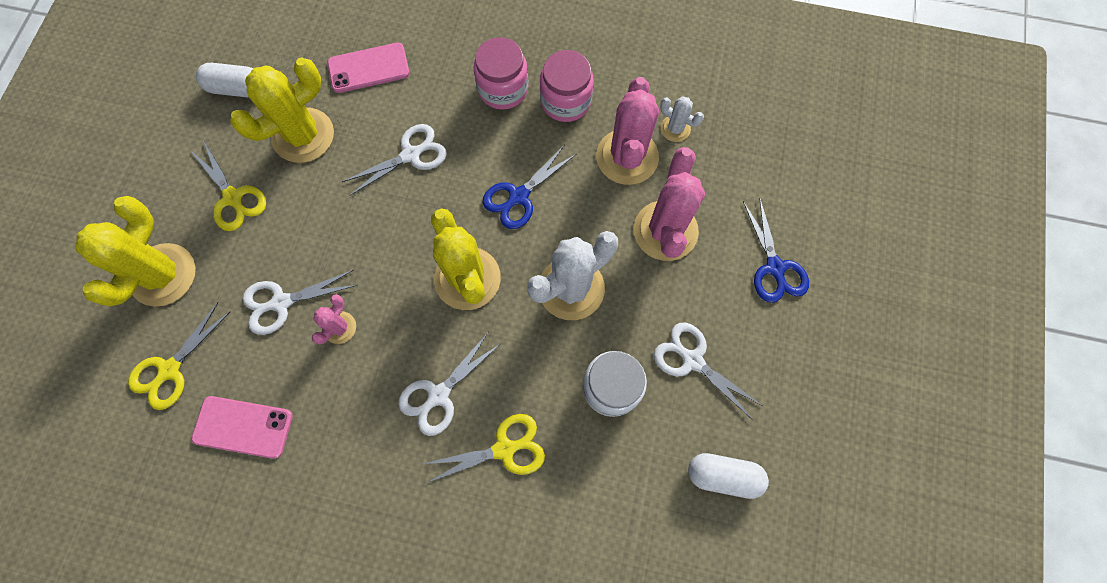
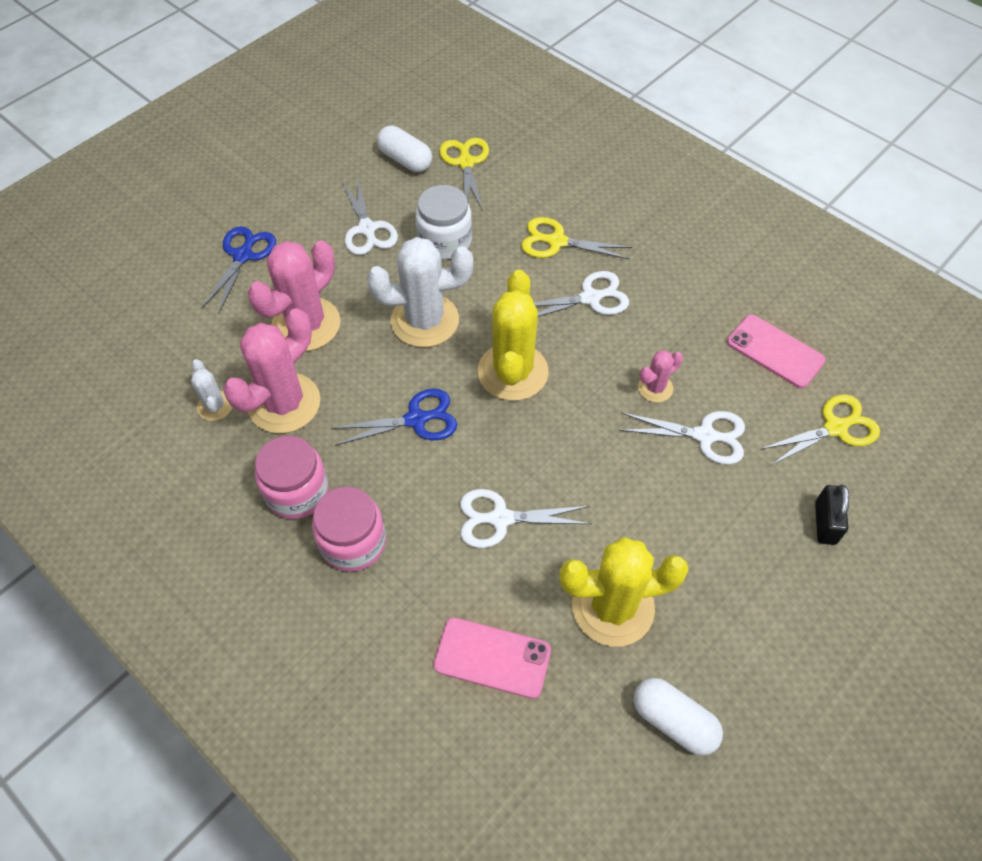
camera: 150 degrees left, 15 degrees down
yellow cactus [75,196,196,307] -> black padlock [815,485,849,545]
yellow scissors [190,140,266,231] -> yellow scissors moved to [440,138,489,211]

